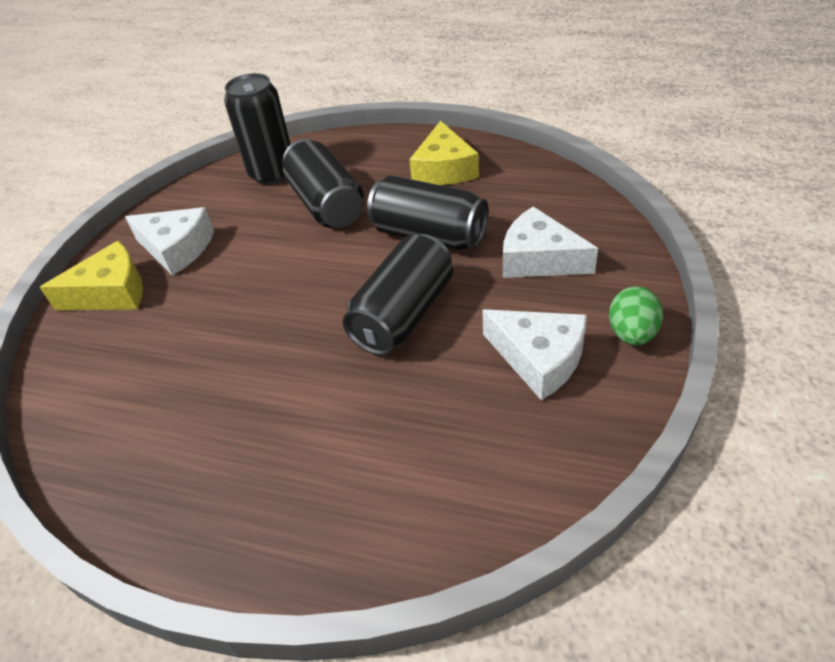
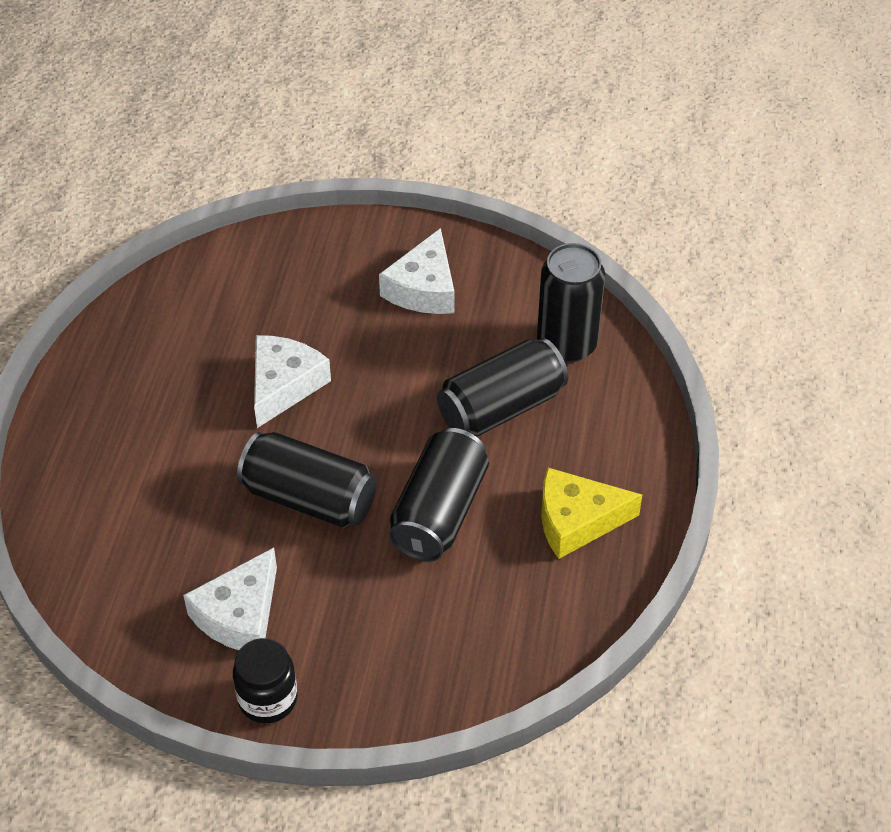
camera: 80 degrees right, 5 degrees up
yellow cheese [39,241,143,310] -> none
white cheese [503,207,598,278] -> white cheese moved to [254,335,331,428]
green egg [609,286,663,345] -> black jar [233,638,297,723]

